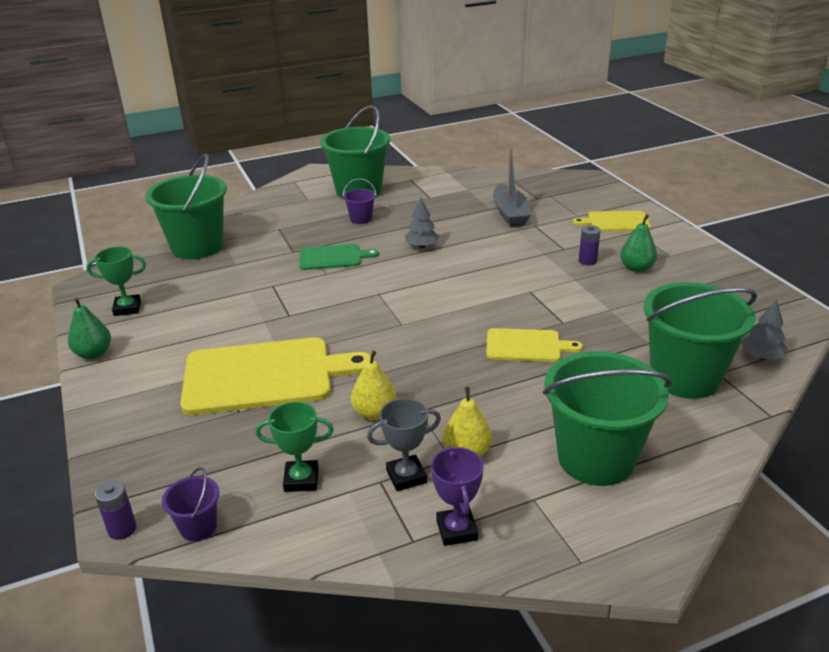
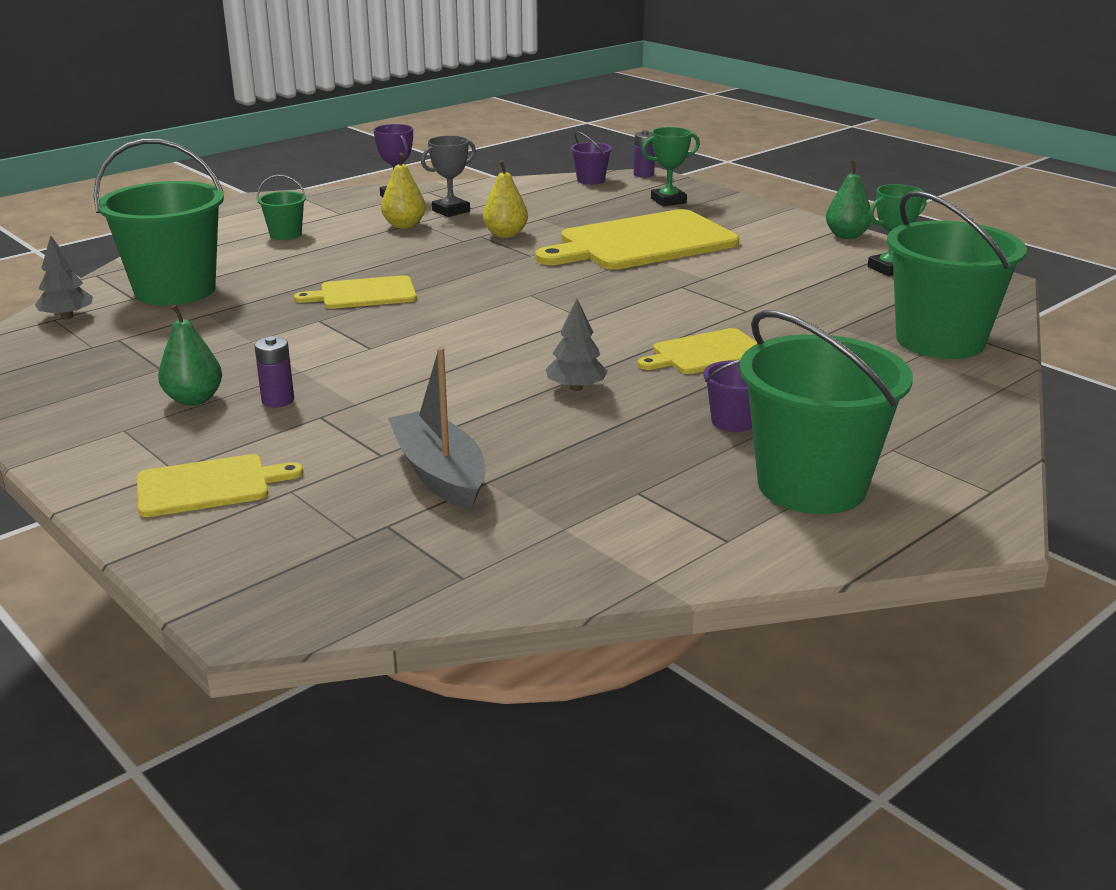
camera: 160 degrees right, 5 degrees down
green trophy [255,402,334,492] -> green trophy moved to [642,127,700,206]
green cutting board [299,244,379,270] -> yellow cutting board [637,328,757,374]
green bucket [543,351,671,486] -> green bucket [257,175,306,240], size x0.44

